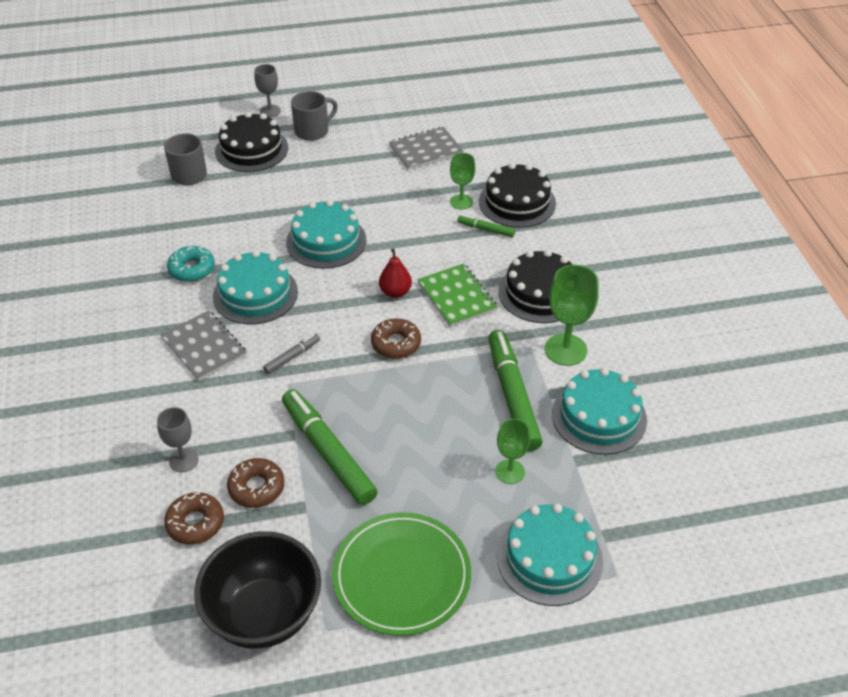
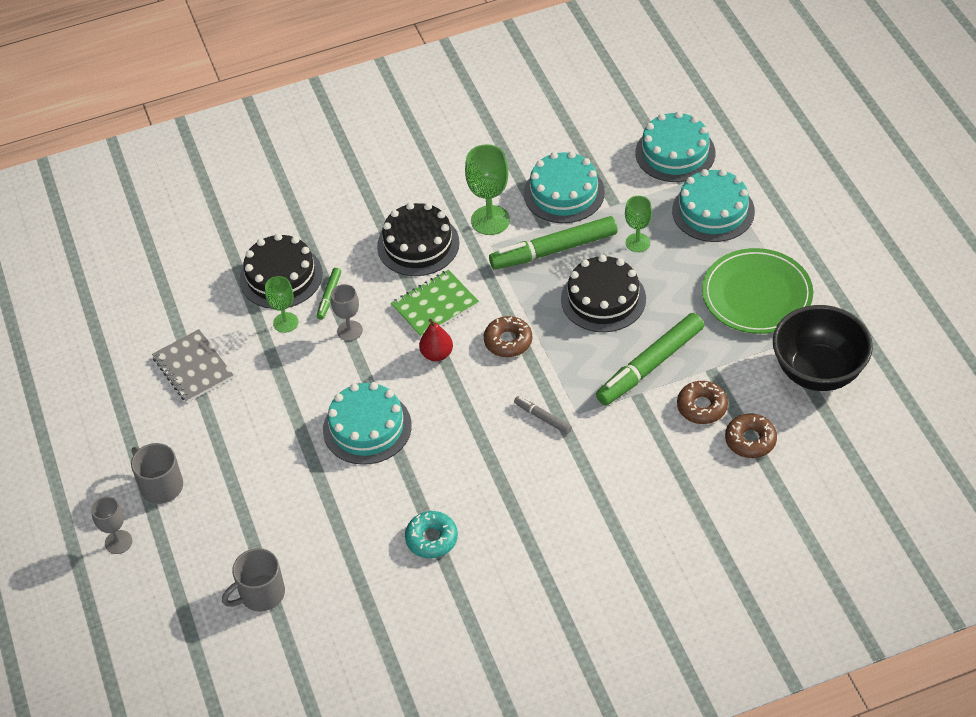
camera: 95 degrees left, 5 degrees up
grey goblet [157,407,199,472] -> grey goblet moved to [331,284,363,341]
grey notebook [160,311,247,381] -> none
turquoise cake [213,250,298,324] -> turquoise cake moved to [635,111,715,182]
black cake [215,112,288,172] -> black cake moved to [561,255,646,332]

